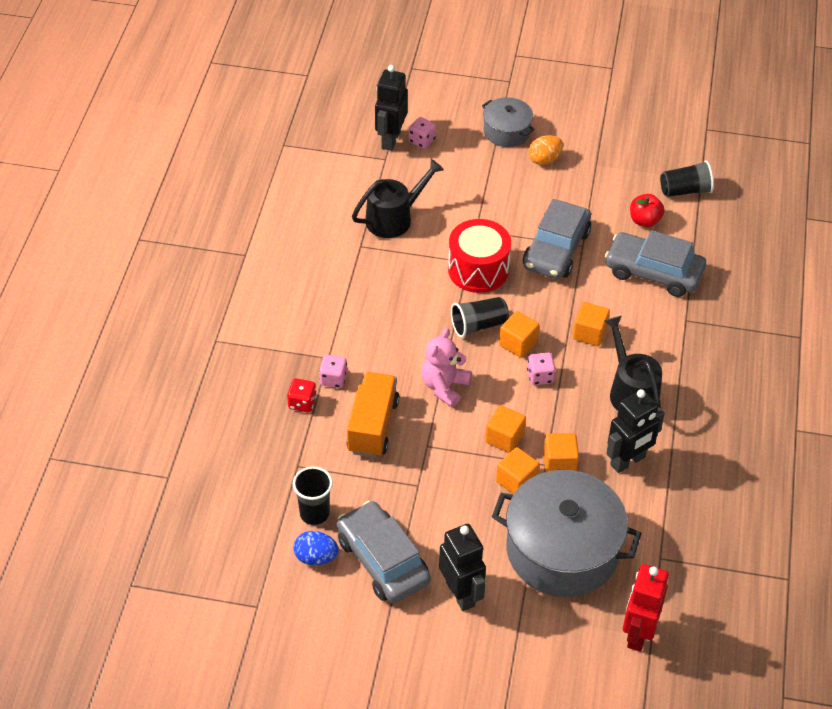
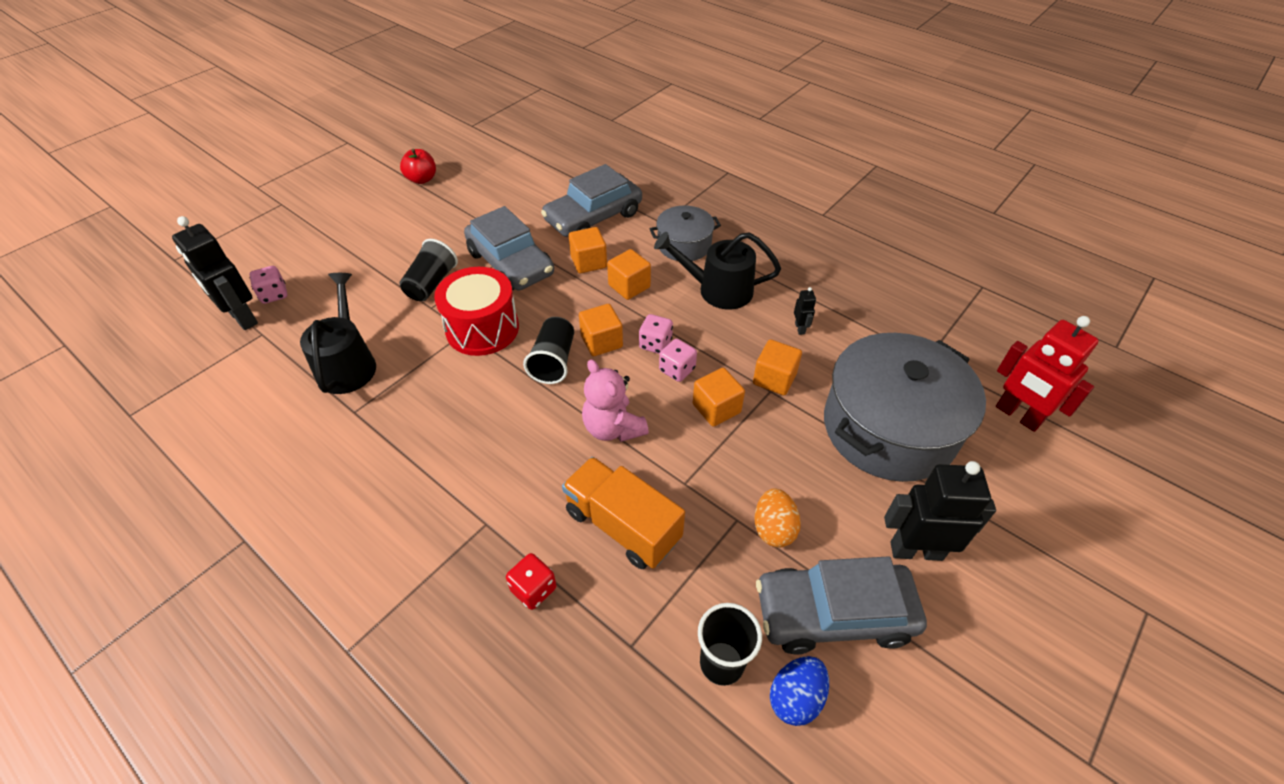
camera: 60 degrees left, 0 degrees up
pink dice [319,355,347,388] -> pink dice moved to [659,339,697,382]
grey pot [482,97,535,147] -> grey pot moved to [650,206,721,261]
orange cube [496,447,540,494] -> orange cube moved to [569,227,607,273]
orange egg [528,135,563,165] -> orange egg moved to [754,488,801,548]
black robot [606,389,665,473] -> black robot [794,287,816,335], size x0.44
red apple [630,194,665,227] -> red apple moved to [400,149,436,184]
black cup [660,160,714,197] -> black cup moved to [399,239,458,301]

